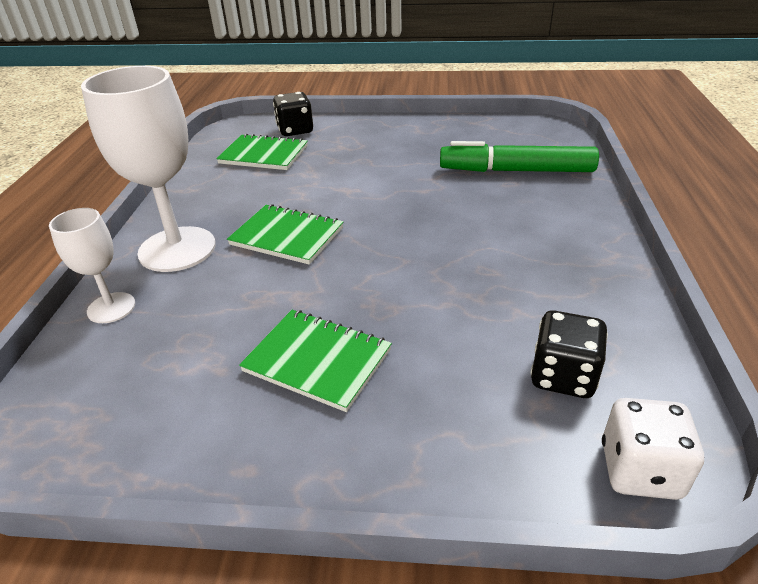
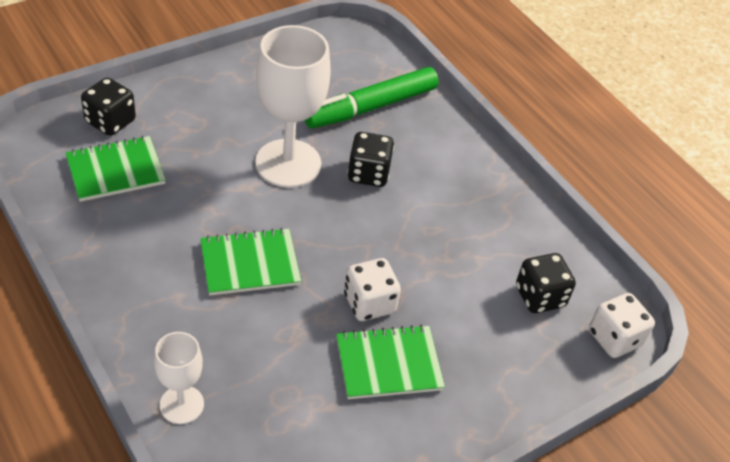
camera: 45 degrees left, 10 degrees up
white goblet [81,66,216,272] -> white goblet moved to [255,25,331,188]
none -> white dice [344,258,401,321]
none -> black dice [347,132,394,187]

